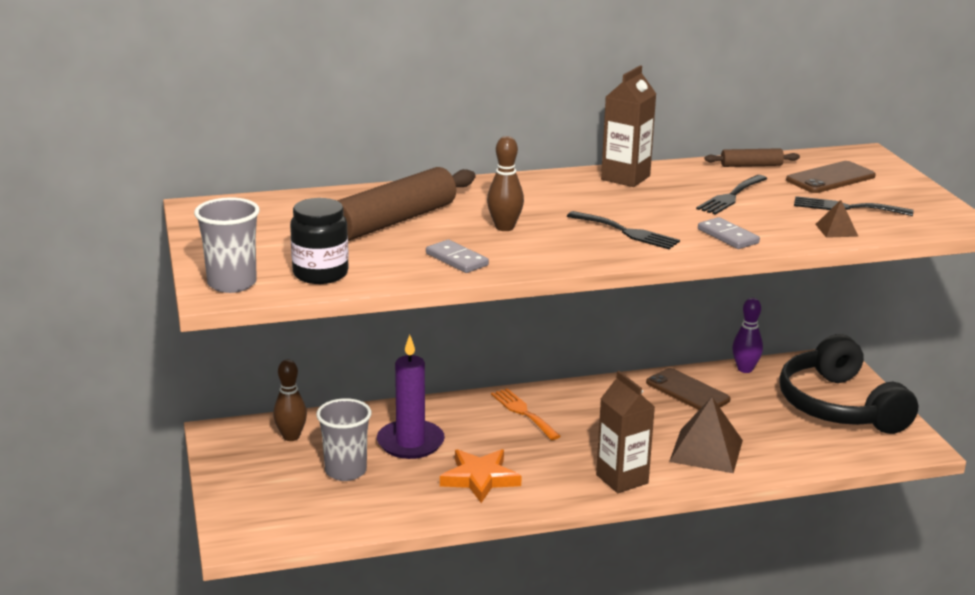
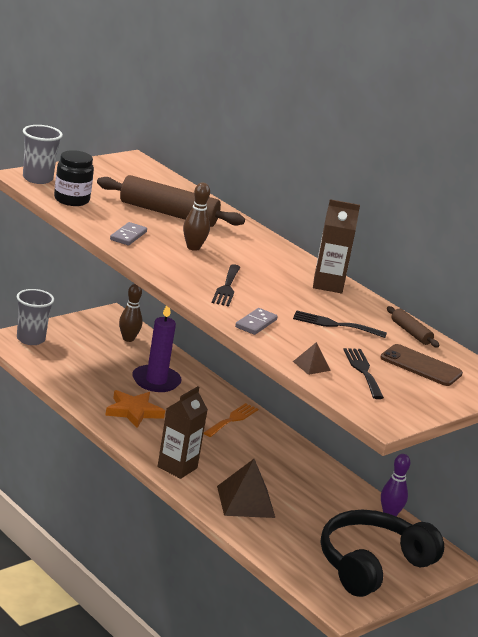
camera: 60 degrees right, 0 degrees up
grey cup [316,398,372,481] -> grey cup moved to [17,289,54,345]
brown phone [646,368,731,410] -> none

